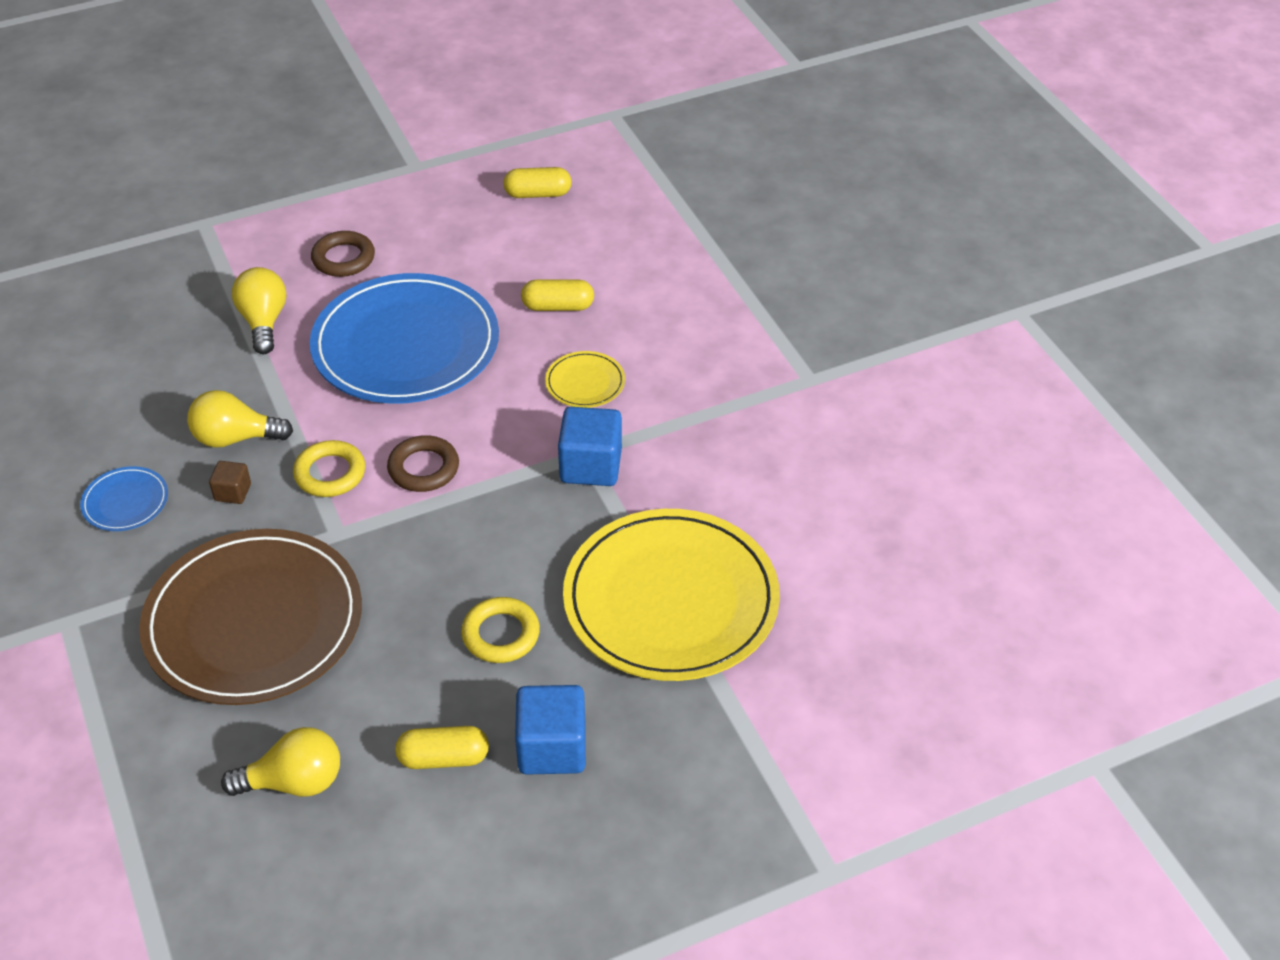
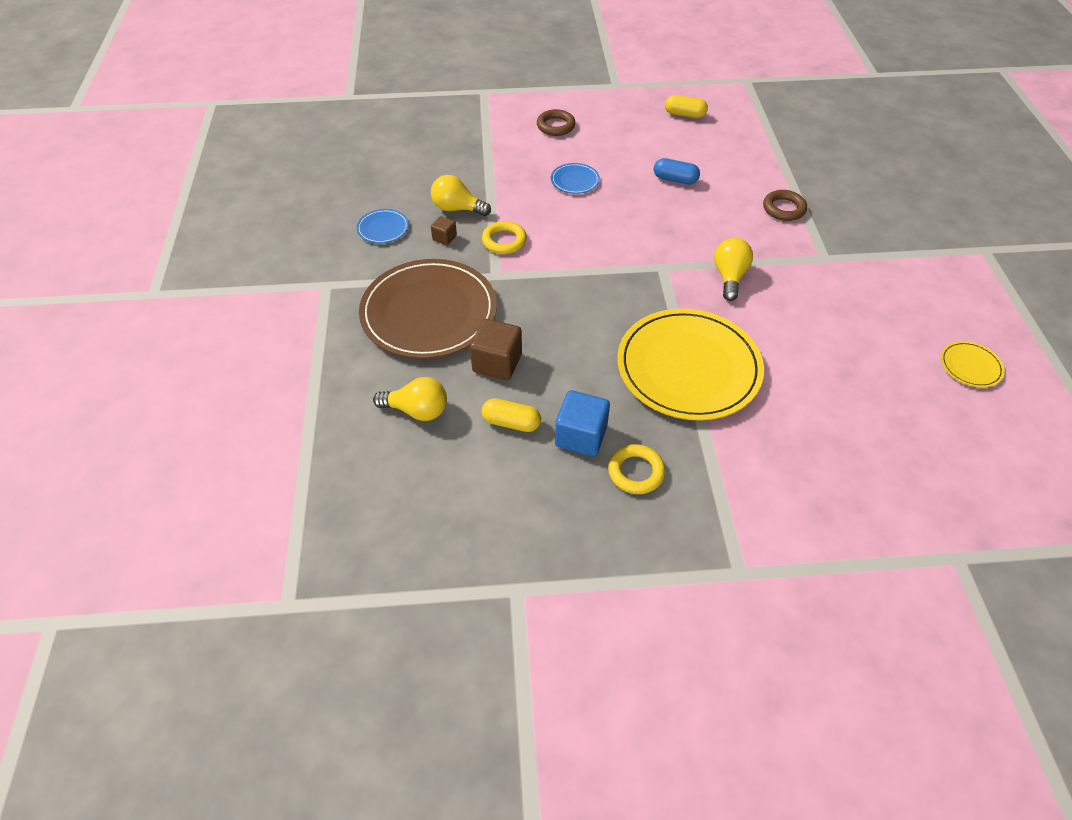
camera: 20 degrees right, 5 degrees up
yellow light bulb [232,267,286,354] -> yellow light bulb moved to [714,238,753,301]
blue plate [310,273,499,404] -> blue plate [551,163,600,194], size x0.42
brown ring [387,435,459,492] -> brown ring moved to [763,190,807,221]
yellow ring [461,597,540,663] -> yellow ring moved to [608,444,665,494]
yellow capsule [521,279,594,311] -> blue capsule [654,158,700,185]
yellow plate [545,351,625,408] -> yellow plate moved to [941,341,1005,388]
blue cube [558,407,622,486] -> none
none -> brown cube [470,319,522,380]

